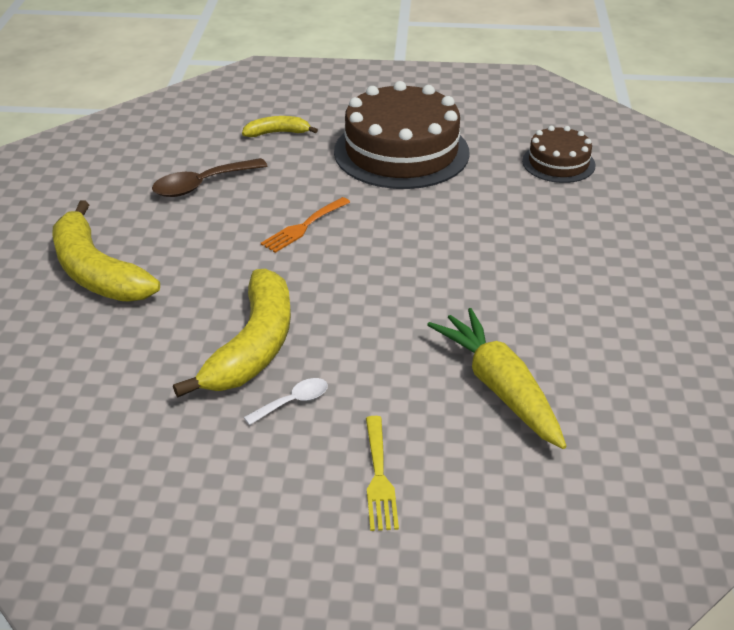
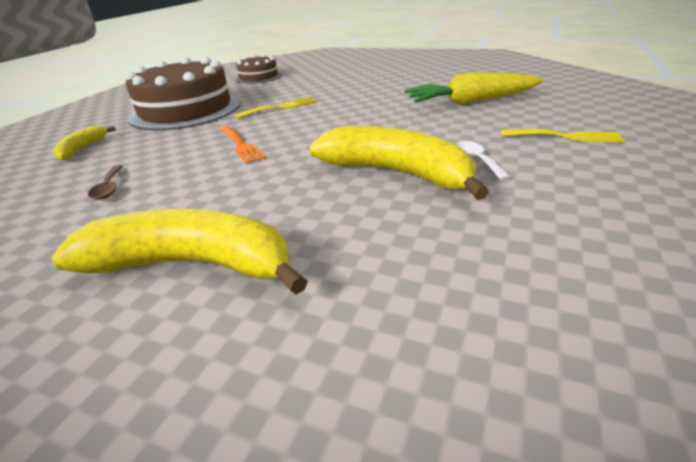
camera: 70 degrees left, 5 degrees down
yellow banana [52,200,160,301] -> yellow banana turned 150 degrees counterclockwise [51,208,308,294]
brown spoon [152,158,267,197] -> brown spoon [88,165,123,200], size x0.58
none -> yellow fork [235,97,317,118]

